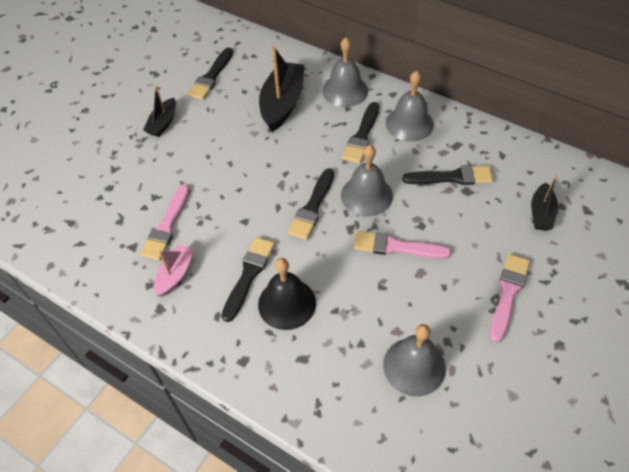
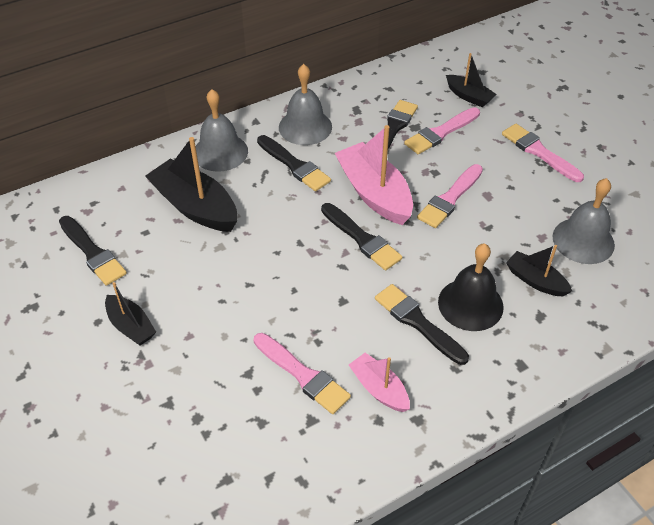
camera: 65 degrees left, 5 degrees down
grey bell [341,145,393,217] -> pink boat [335,125,413,225]
none -> pink brush [404,107,480,154]
none -> black boat [506,245,572,296]

